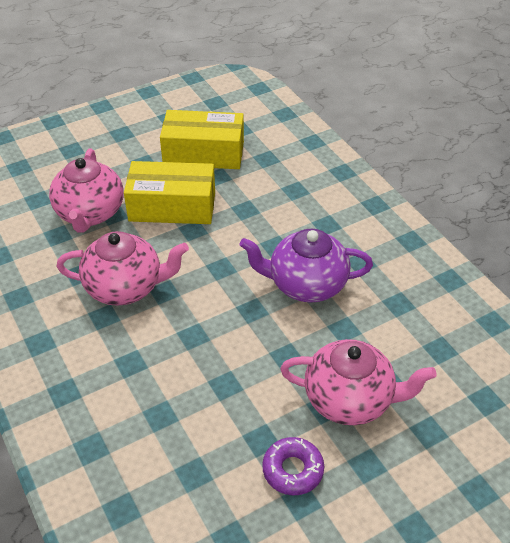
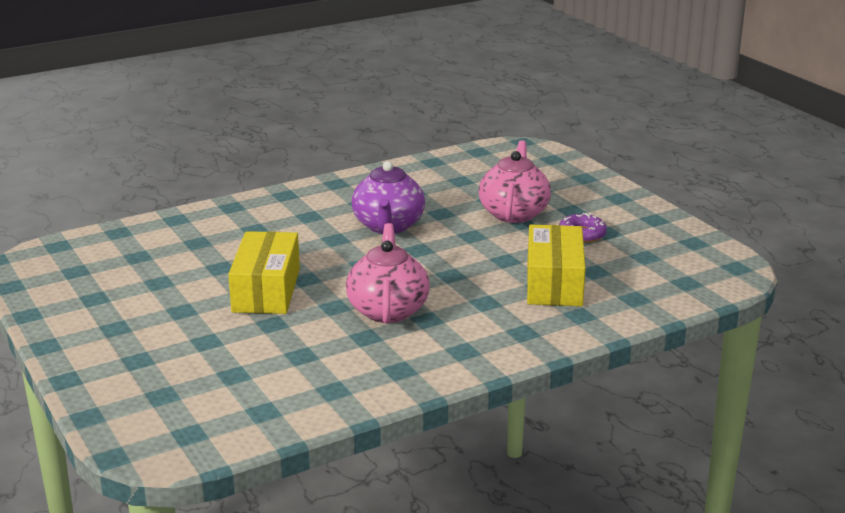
camera: 90 degrees left, 20 degrees down
pink teapot [49,148,124,233] -> none
yellow box [160,110,244,169] -> yellow box moved to [527,225,586,306]

